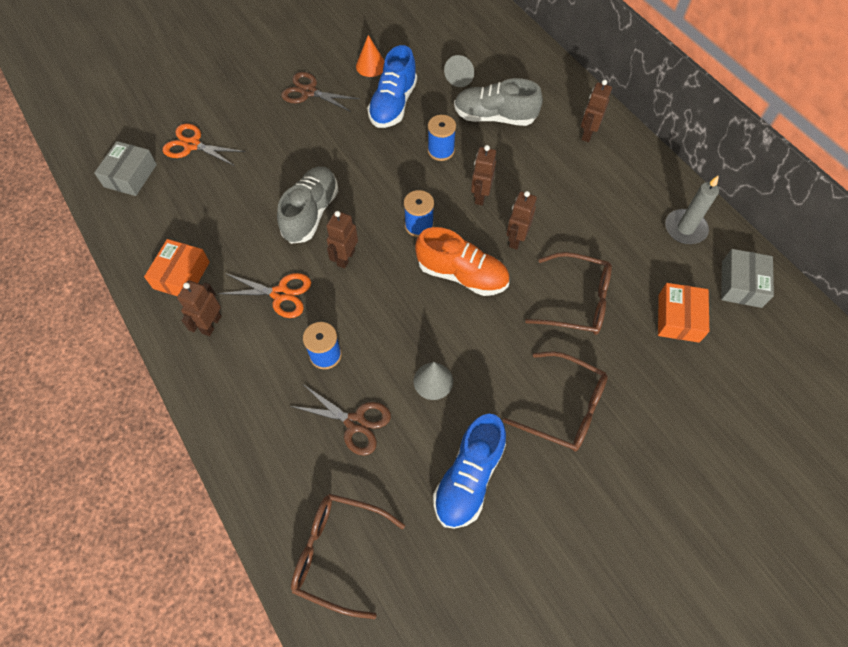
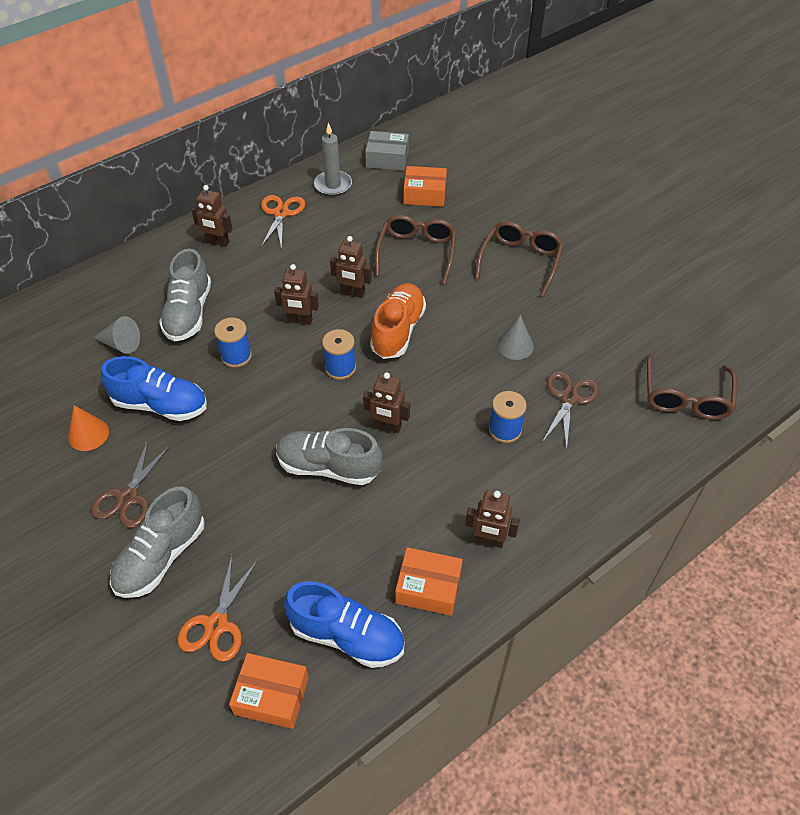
camera: 95 degrees left, 10 degrees down
grey box [94,141,157,196] -> orange box [229,653,309,729]
orange scissors [218,273,311,318] -> orange scissors moved to [260,195,305,250]
blue shoe [433,414,506,529] -> blue shoe moved to [284,581,404,668]
none -> grey shoe [110,486,205,598]

